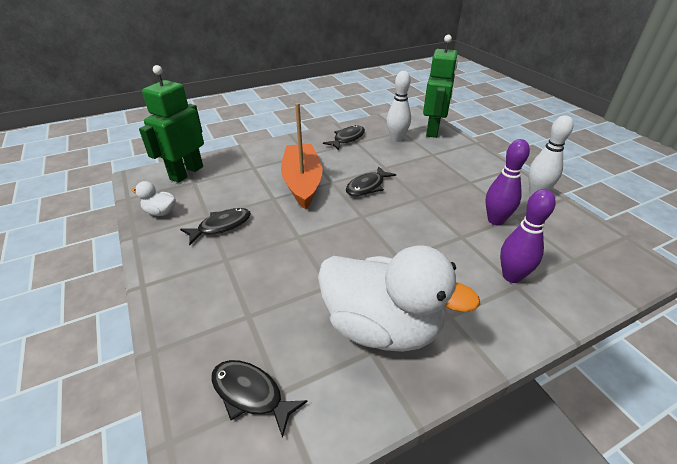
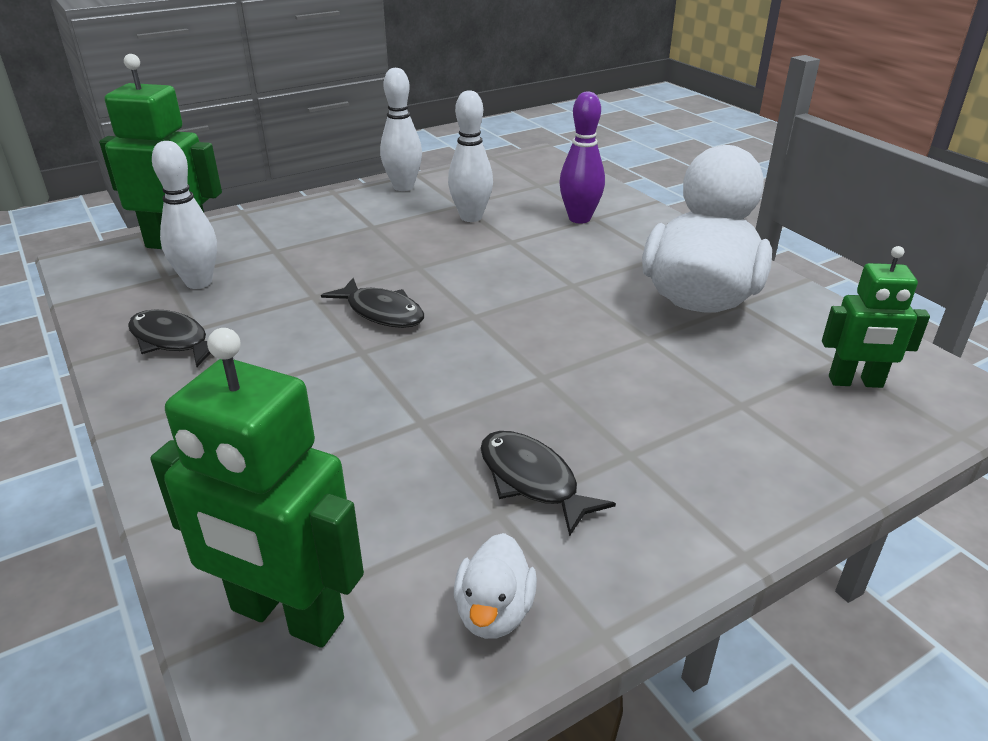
camera: 95 degrees left, 5 degrees down
black fish [211,360,308,438] -> green robot [822,246,930,388]
orange boat [281,103,322,210] -> none
purple bowling pin [486,139,530,225] -> white bowling pin [448,90,493,222]

